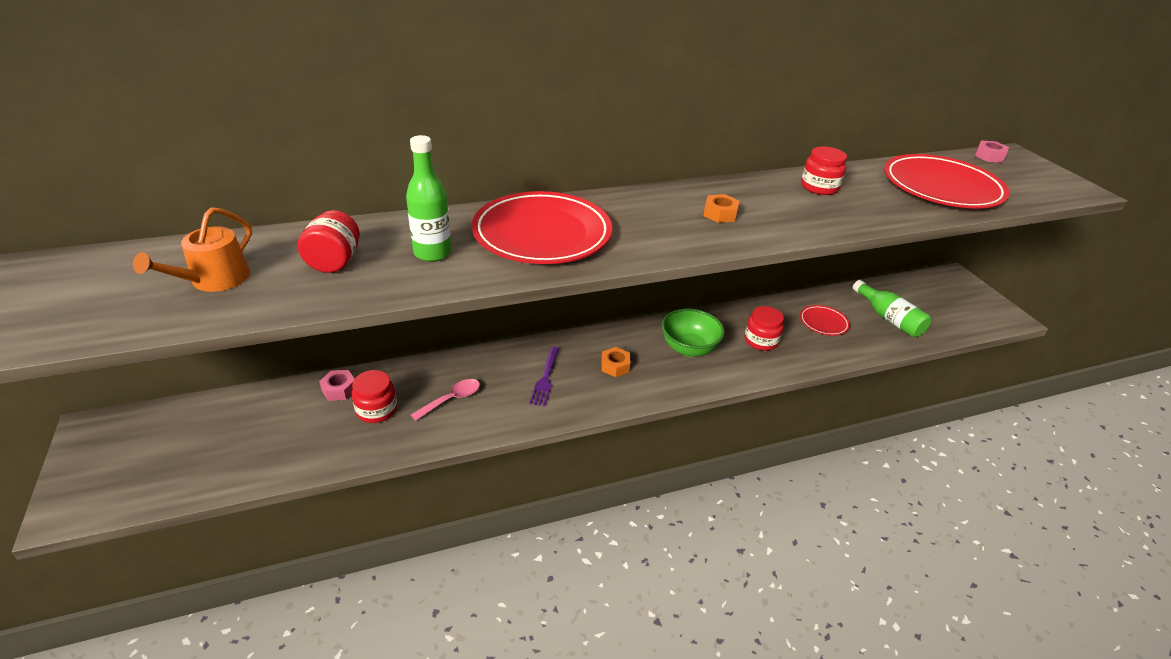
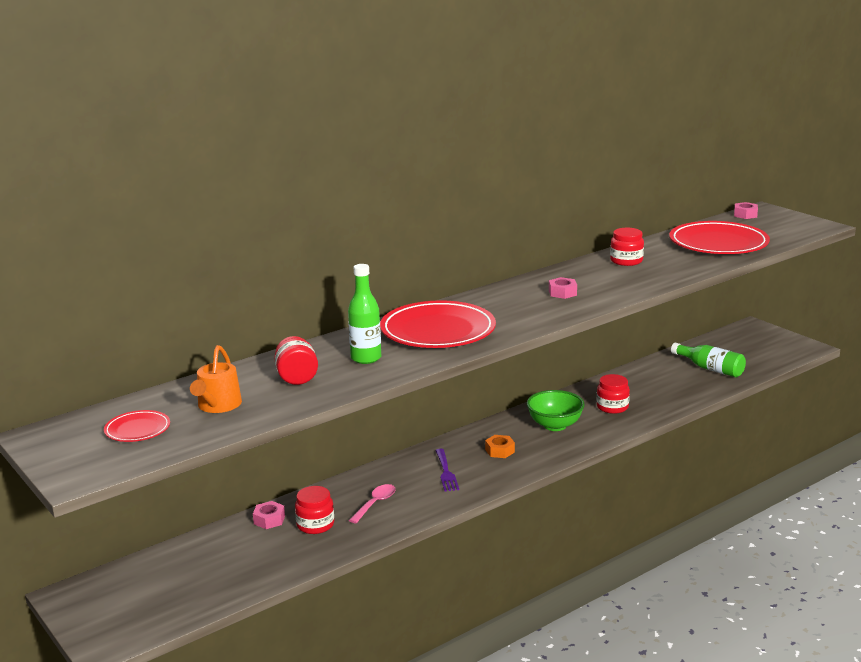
camera: 15 degrees left, 15 degrees down
orange nut [703,194,739,223] -> pink nut [549,277,577,299]
red plate [800,305,850,336] -> red plate moved to [104,410,170,442]

